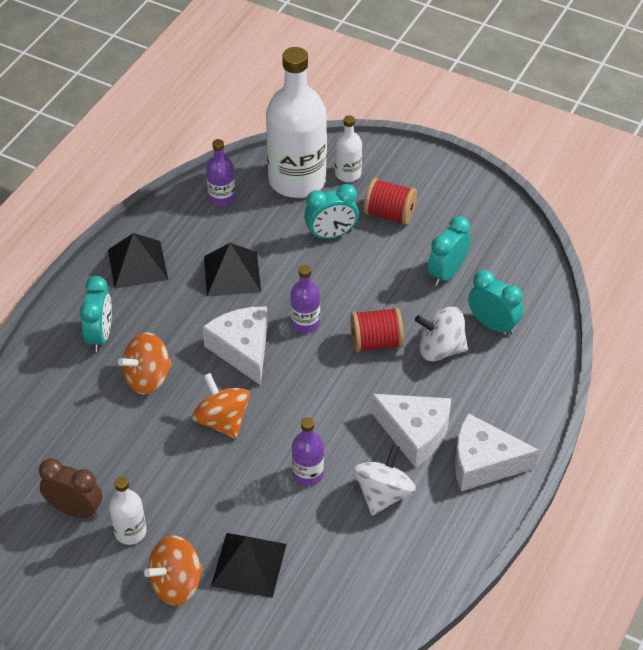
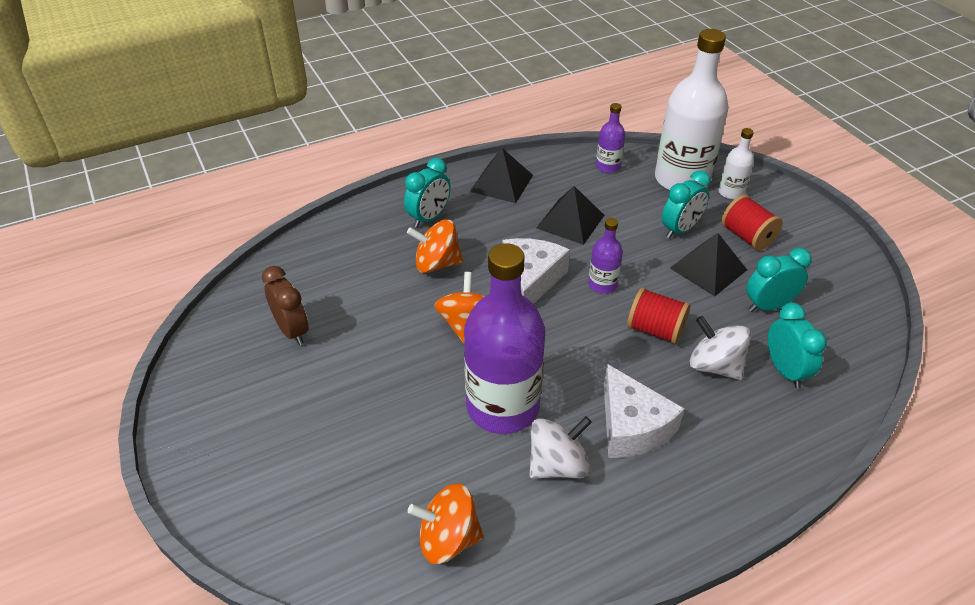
camera: 35 degrees right, 5 degrees down
white bottle [109,477,146,545] -> none
orange spinning top [144,536,203,605] -> orange spinning top moved to [408,483,484,564]
black pyramid [211,533,287,598] -> black pyramid moved to [670,233,747,296]
purple bottle [292,417,324,485] -> purple bottle [464,243,545,434], size x2.17
turquoise clock [304,184,359,240] -> turquoise clock turned 60 degrees counterclockwise [662,170,711,239]
white cheese [455,413,539,491] -> none

